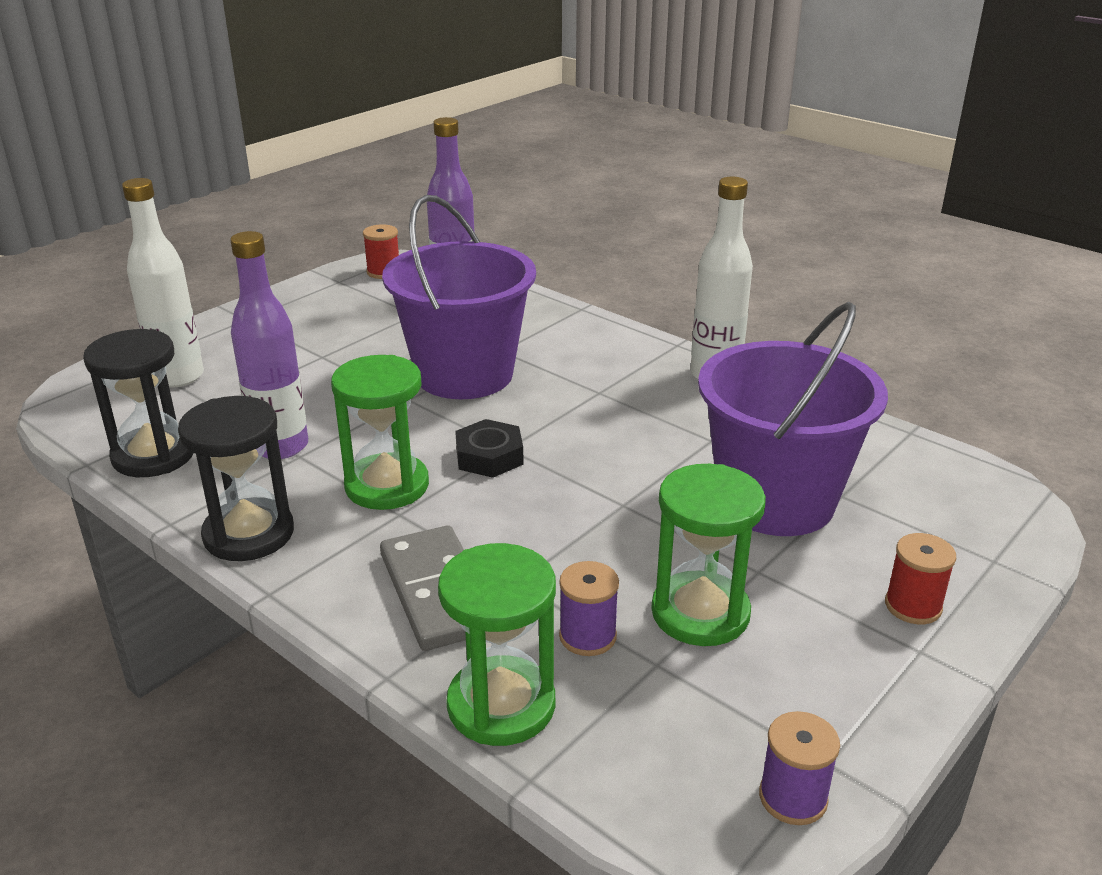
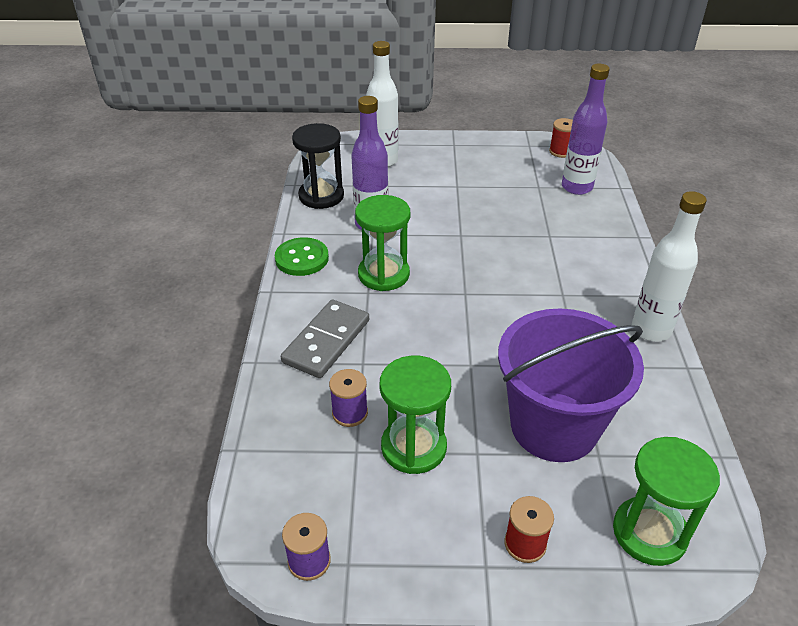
camera: 50 degrees right, 10 degrees up
black hourglass [178,396,294,561] -> green button [275,237,329,276]
purple bucket [382,195,536,399] -> none
green hourglass [438,543,556,746] -> green hourglass moved to [613,437,720,566]
black nut [455,419,524,478] -> none

